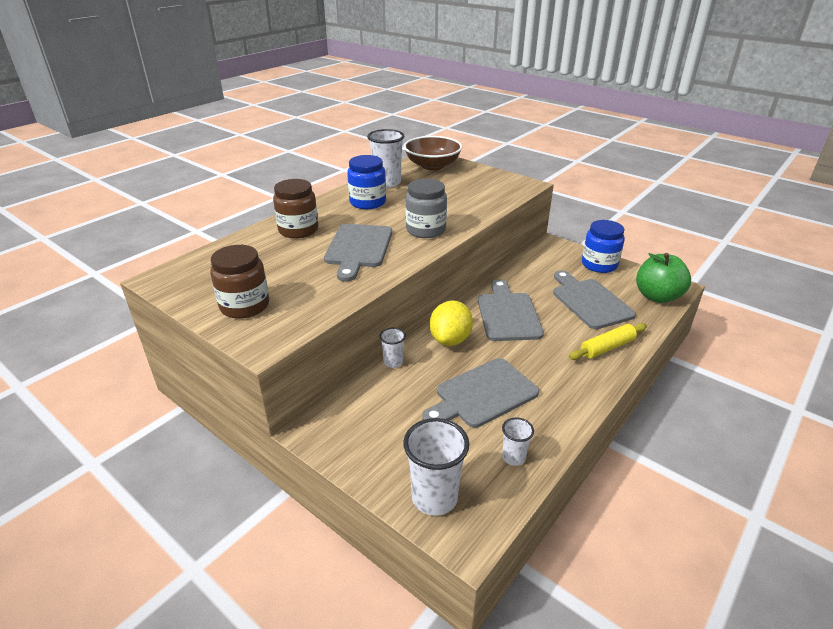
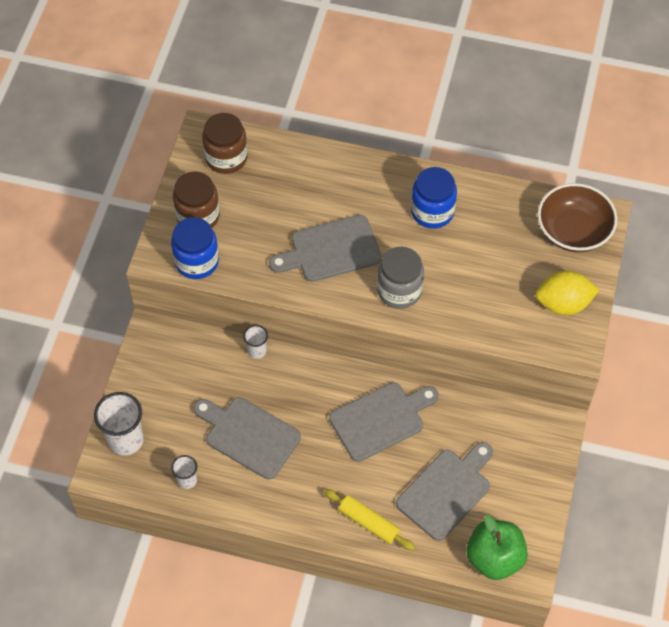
camera: 65 degrees right, 25 degrees up
brown jar [273,179,318,239] -> brown jar moved to [202,113,248,174]
white cup [367,129,405,188] -> none
yellow lemon [430,300,473,346] -> yellow lemon moved to [535,271,599,315]
blue jar [582,220,625,273] -> blue jar moved to [171,217,219,279]

